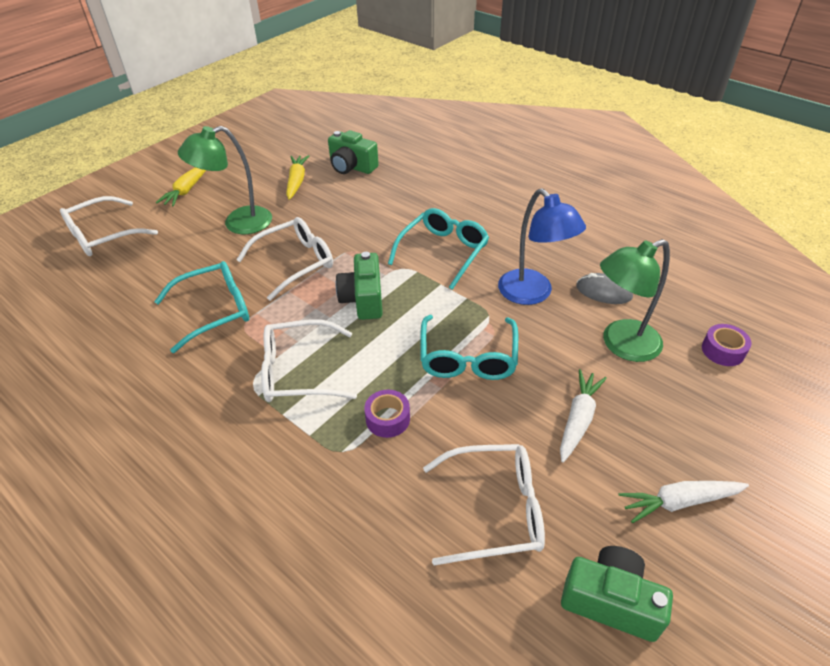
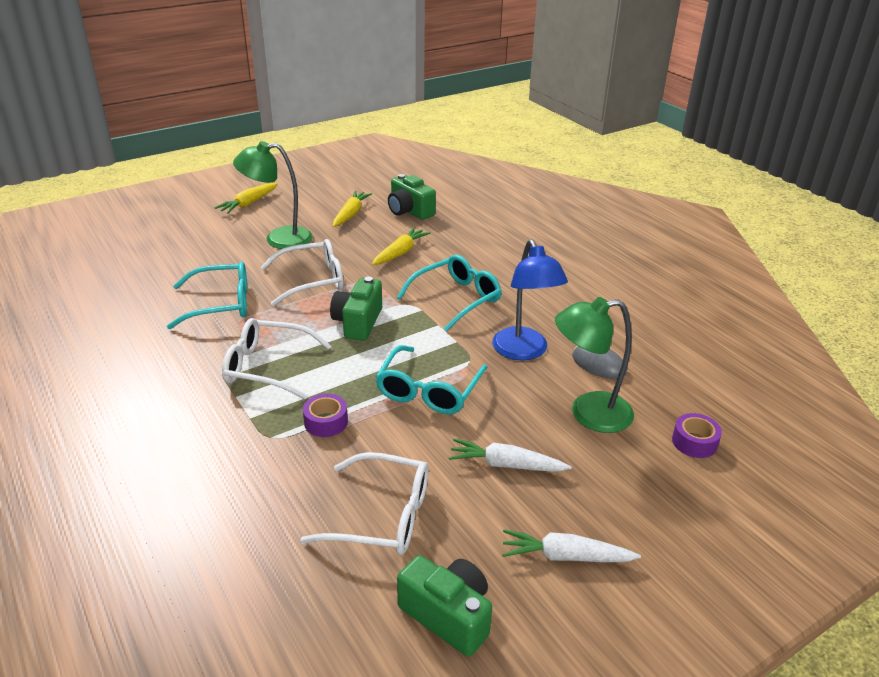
camera: 15 degrees right, 10 degrees down
white glasses [60,196,158,256] -> none
white carrot [560,369,607,463] -> white carrot turned 120 degrees counterclockwise [449,438,572,472]
none -> yellow carrot [372,227,431,265]

